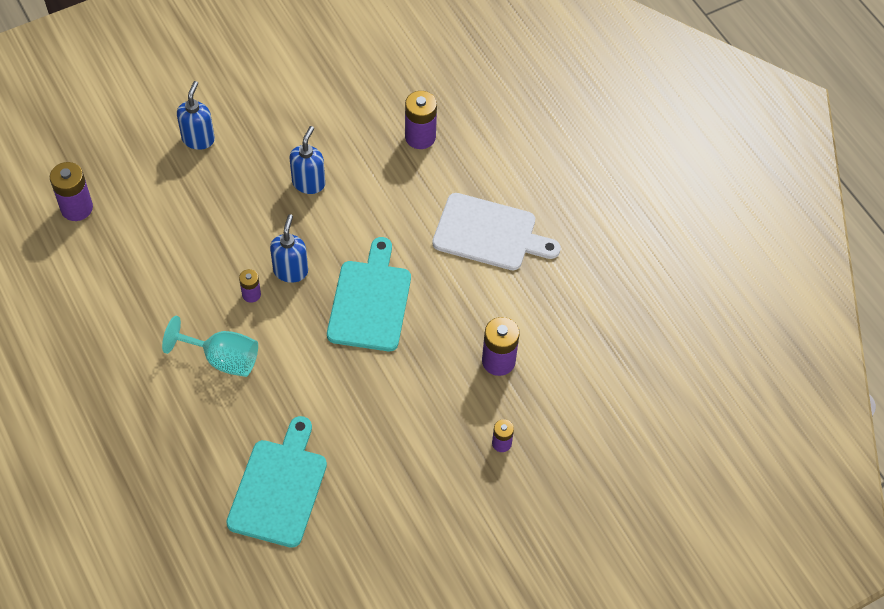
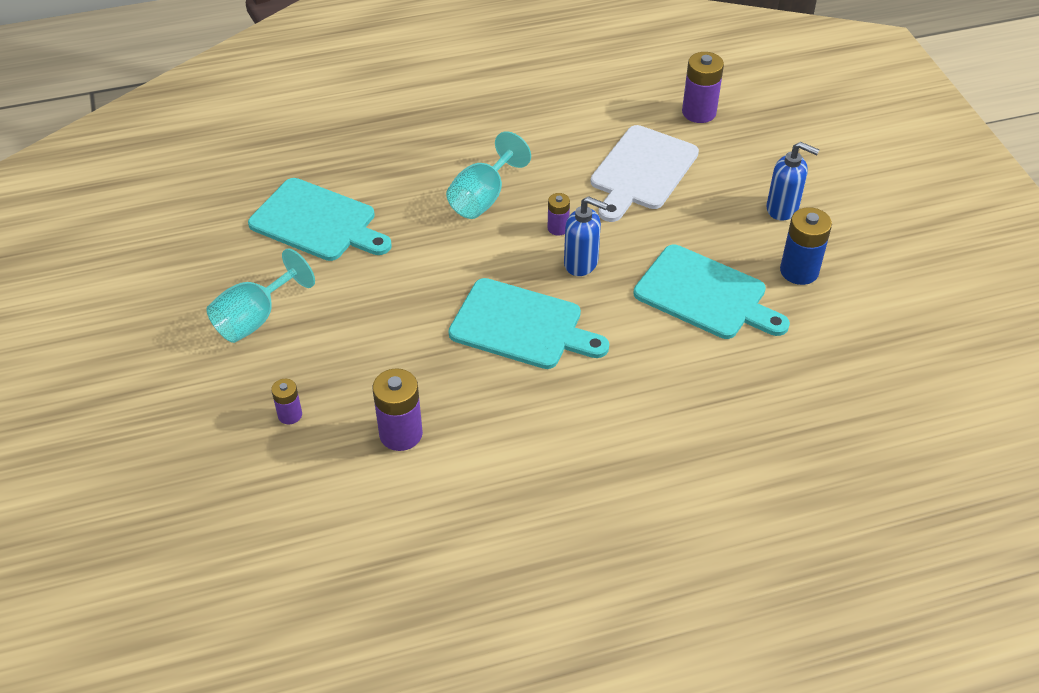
camera: 105 degrees right, 10 degrees down
blue soap dispenser [290,126,325,194] -> turquoise cutting board [633,245,790,339]
purple battery [405,91,437,149] -> none
white cutting board [432,193,561,270] -> white cutting board moved to [591,125,699,222]
none -> turquoise goblet [206,248,315,343]
none -> blue battery [780,207,832,285]

